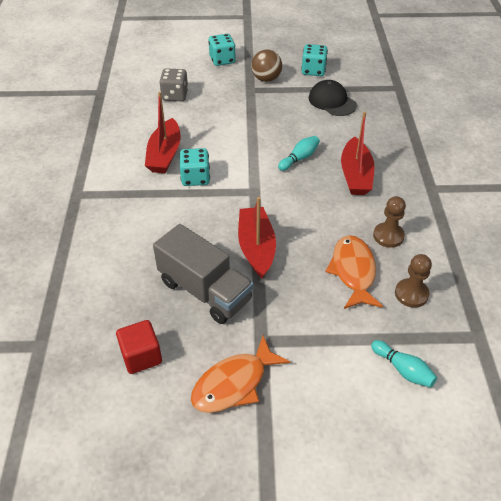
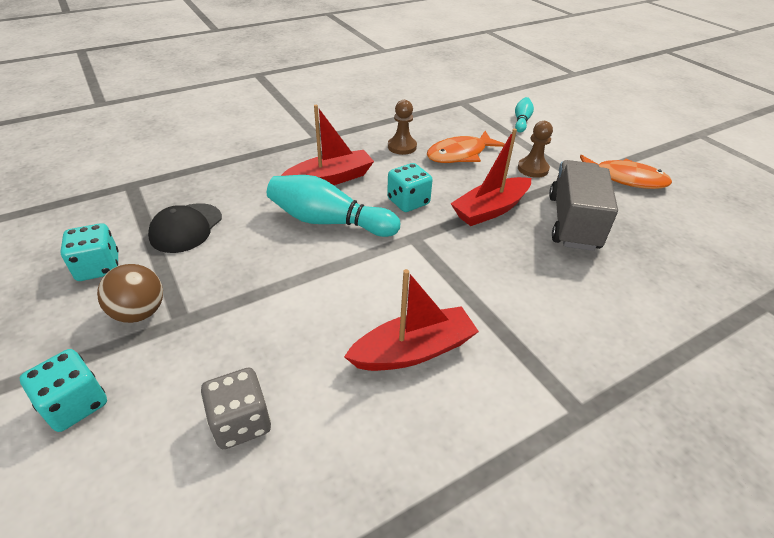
camera: 120 degrees left, 5 degrees down
red cube [116,320,162,374] -> none
turquoise dice [179,148,210,186] -> turquoise dice moved to [387,163,433,212]
turquoise bowling pin [278,136,320,171] -> turquoise bowling pin [267,175,400,237], size x1.91
brown pawn [395,254,432,308] -> brown pawn moved to [518,121,553,178]

